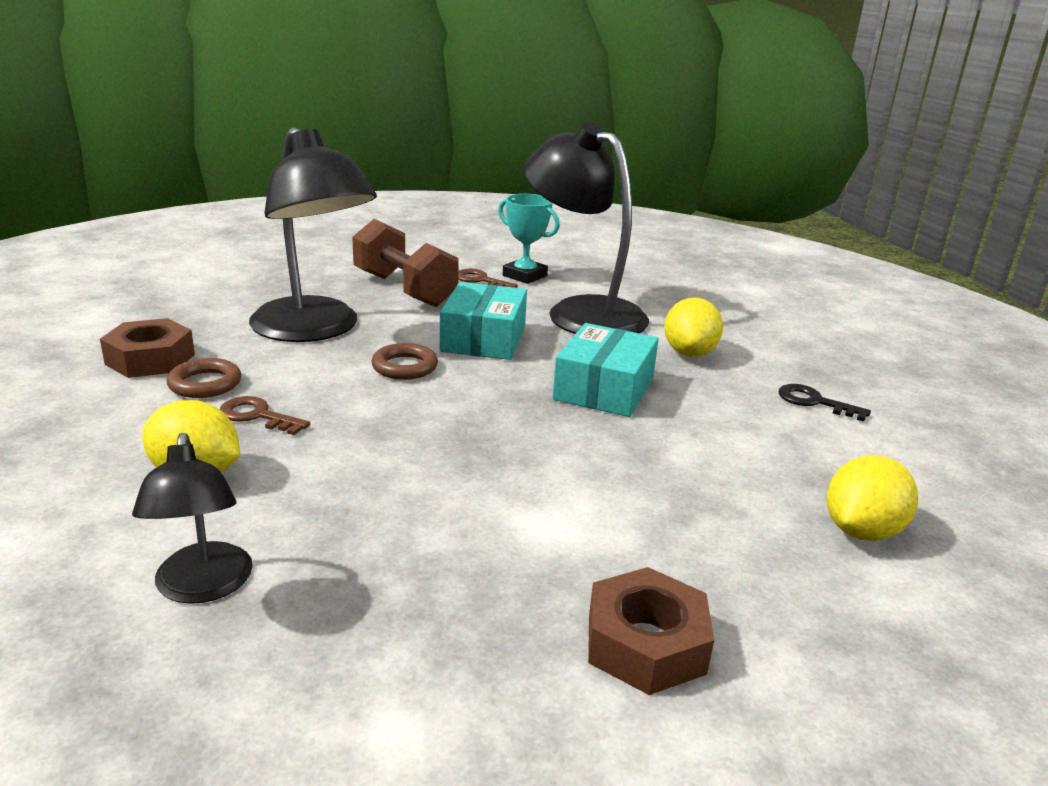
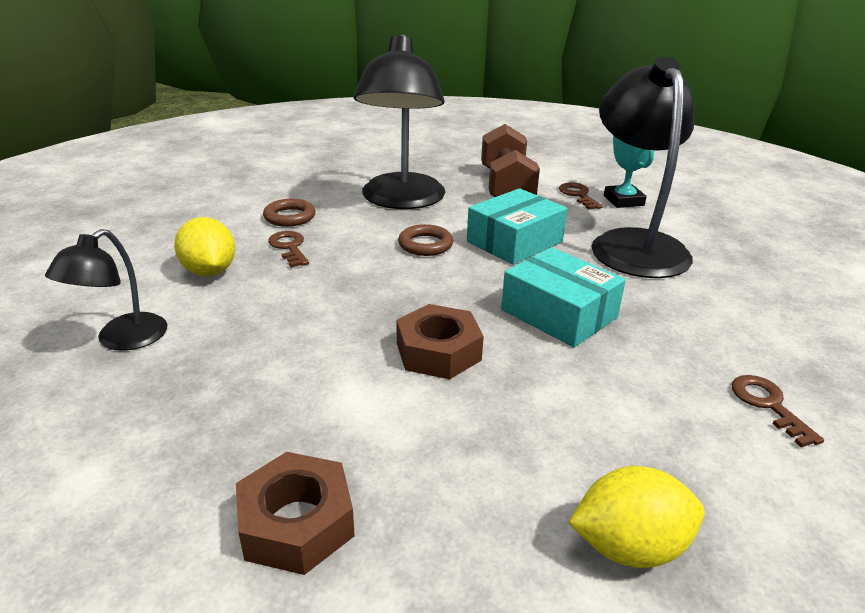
camera: 40 degrees right, 5 degrees up
brown nut [100,318,195,378] -> brown nut moved to [397,304,484,379]
turquoise box [553,323,659,417] -> turquoise box turned 75 degrees clockwise [501,247,626,347]
yellow lemon [664,298,723,357] -> none
black key [779,384,871,422] -> brown key [731,375,824,447]

